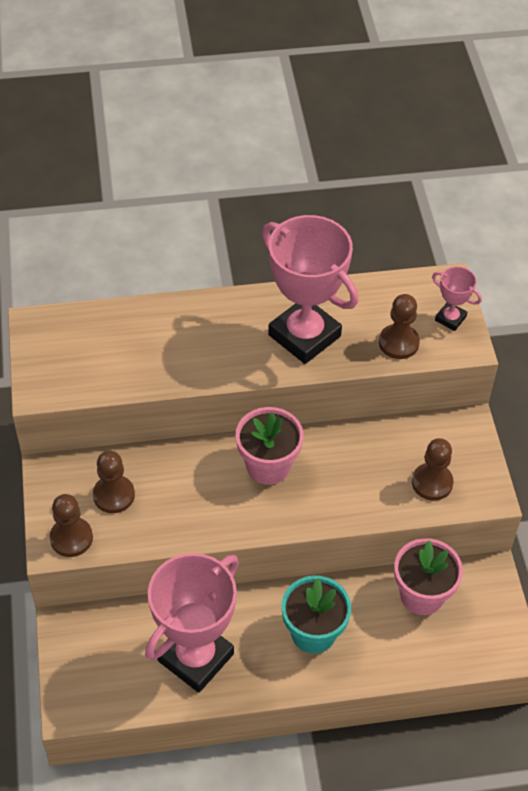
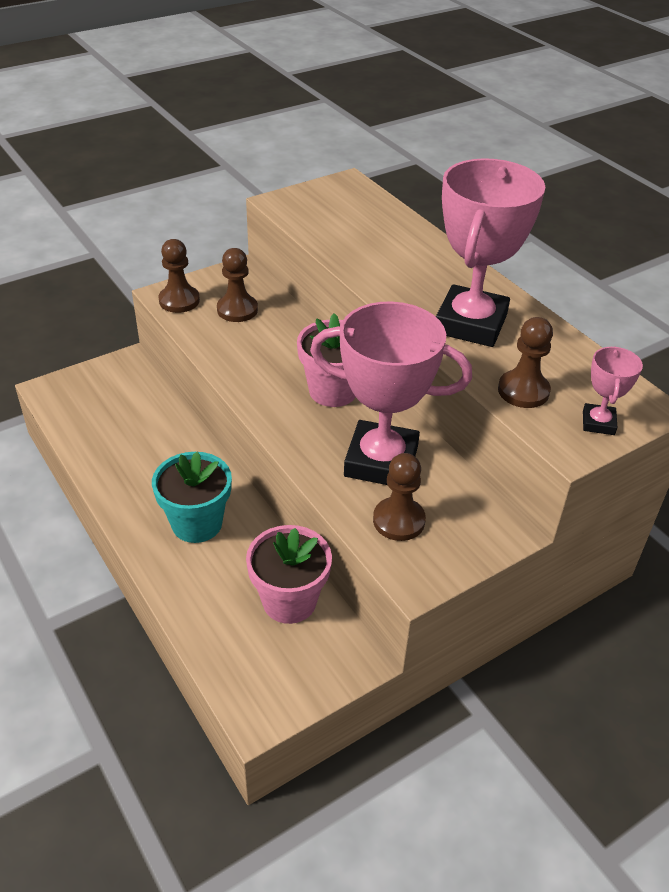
camera: 65 degrees right, 10 degrees down
pink trophy [145,553,239,693] -> pink trophy moved to [310,301,472,485]

